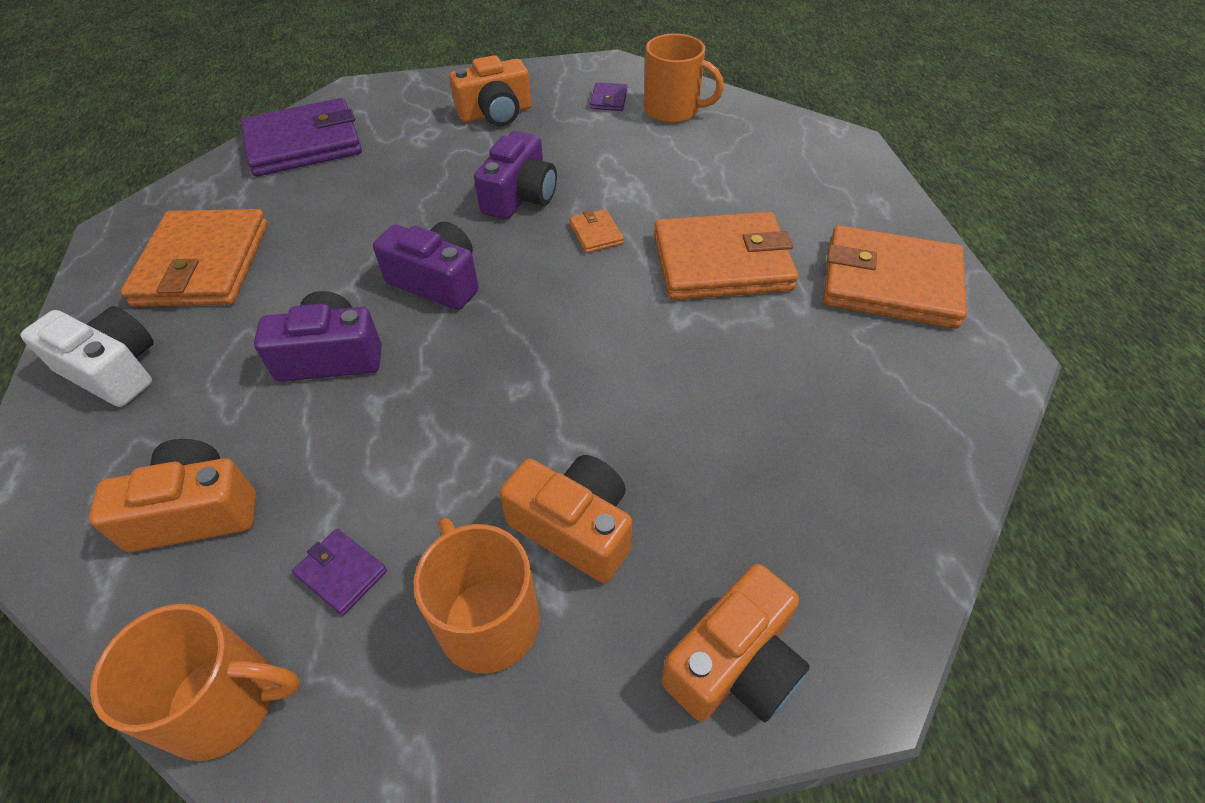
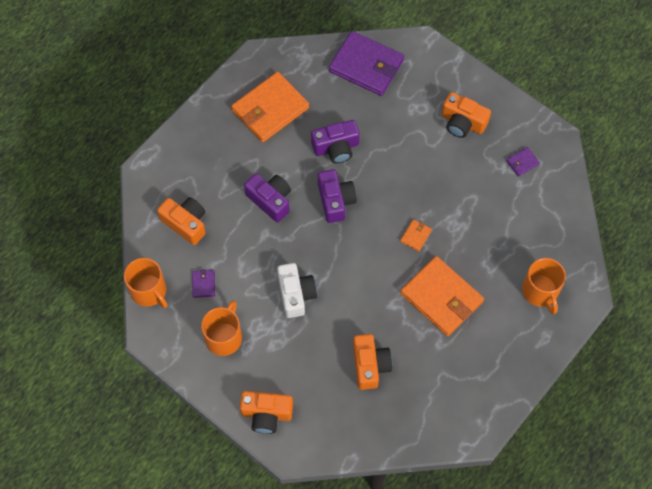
camera: 50 degrees right, 15 degrees up
white camera [20,306,154,407] -> white camera moved to [277,263,317,318]
purple camera [474,131,557,220] -> purple camera moved to [311,120,360,164]
orange camera [499,455,632,583] -> orange camera moved to [353,334,392,390]
orange mug [644,33,724,123] -> orange mug moved to [522,258,566,314]
orange wallet [823,225,967,329] -> none

